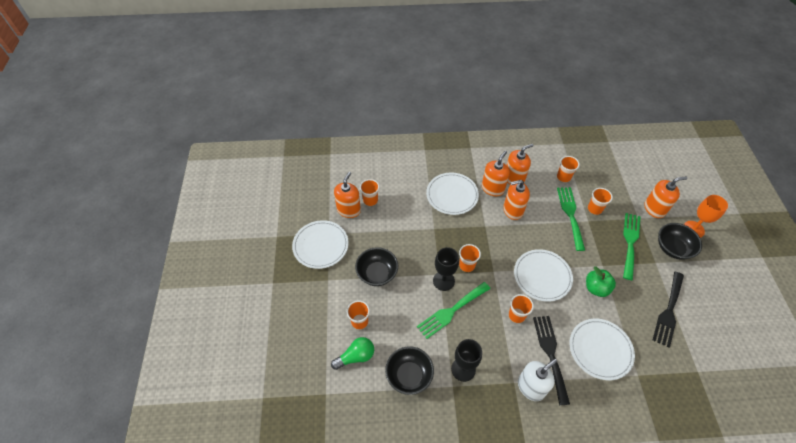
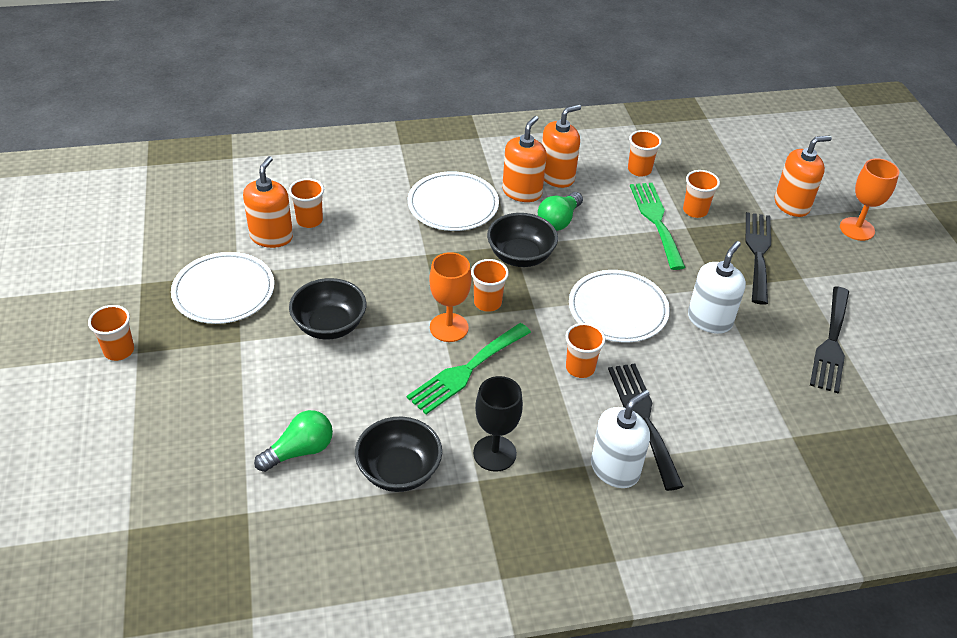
camera: 10 degrees left, 10 degrees down
orange cup [347,300,370,329] -> orange cup moved to [88,305,134,361]
black goblet [433,247,459,291] -> orange goblet [429,252,472,342]
orange soap dispenser [503,180,530,220] -> green light bulb [538,192,583,231]
white plate [570,319,635,380] -> none
green apple [586,266,616,297] -> white soap dispenser [688,241,746,334]
green fork [623,213,641,280] -> black fork [746,212,771,305]
black bowl [658,223,702,260] -> black bowl moved to [487,213,558,267]

